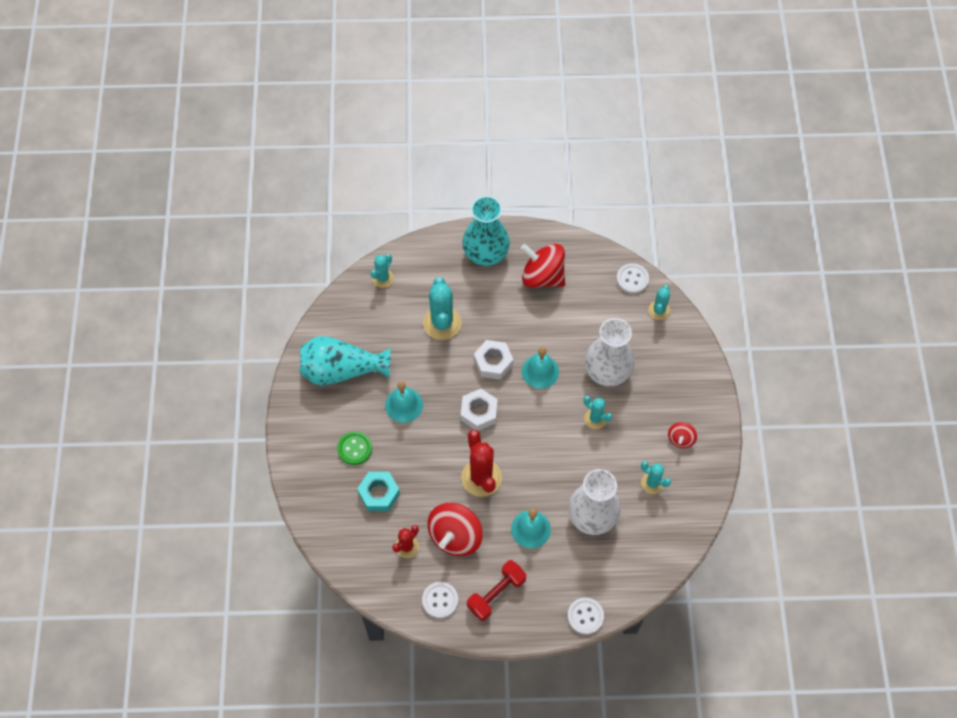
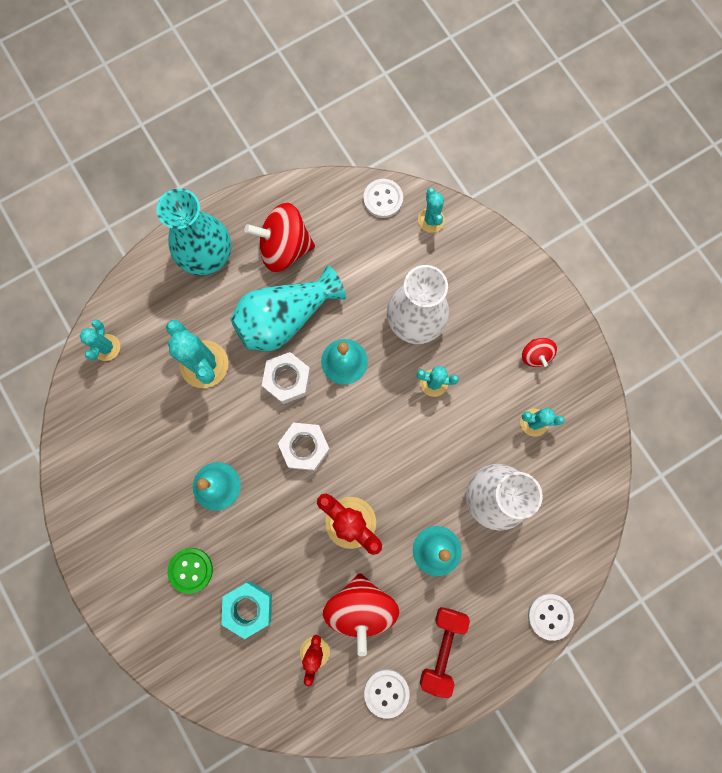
camera: 30 degrees left, 15 degrees up
turquoise vase [300,336,390,386] -> turquoise vase moved to [230,265,346,351]

